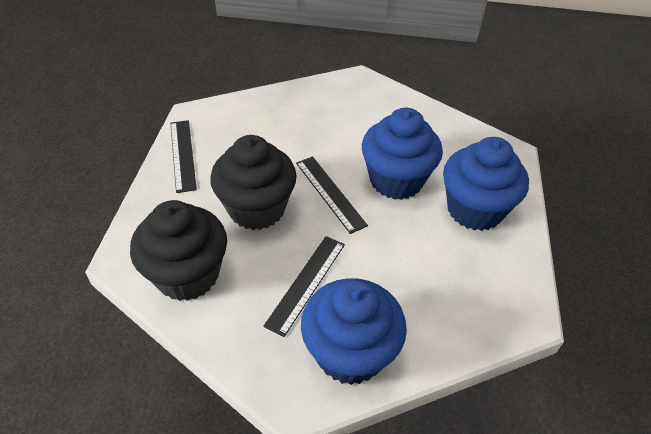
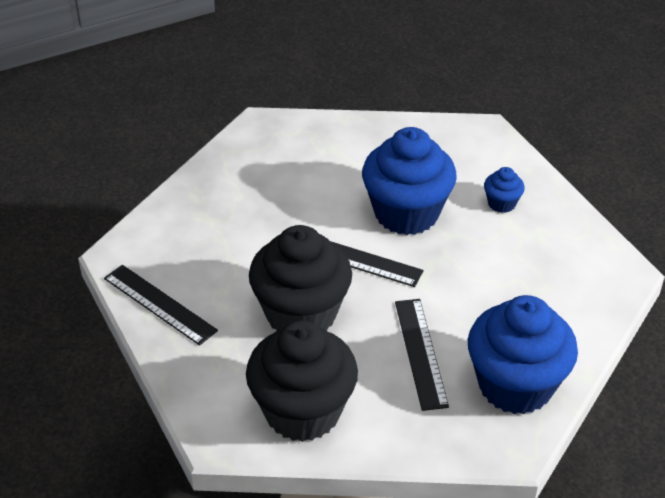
camera: 35 degrees left, 5 degrees down
blue cupcake [443,137,529,231] -> blue cupcake [484,167,525,213], size x0.44

